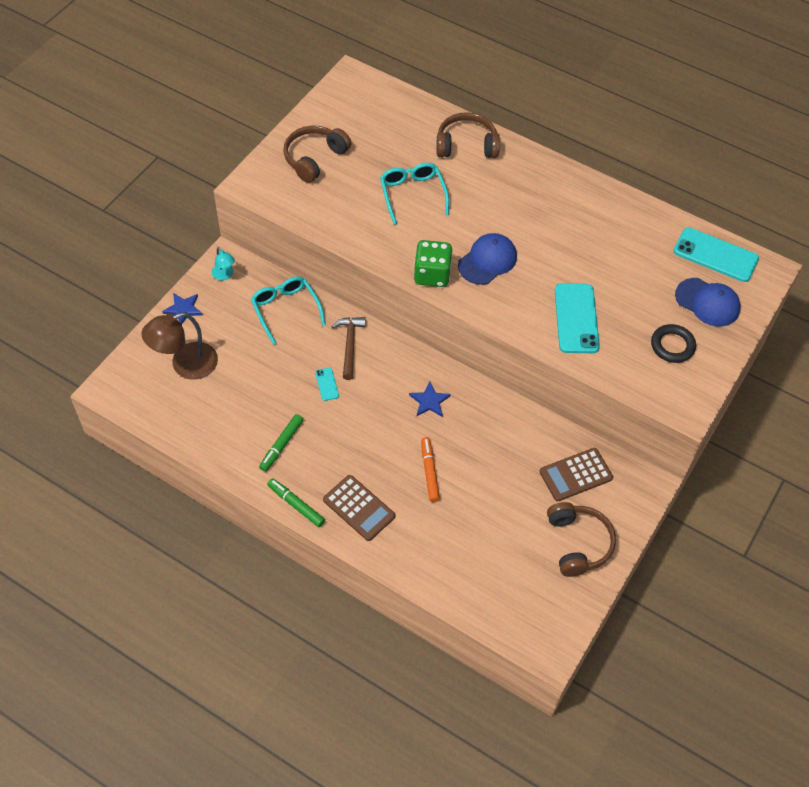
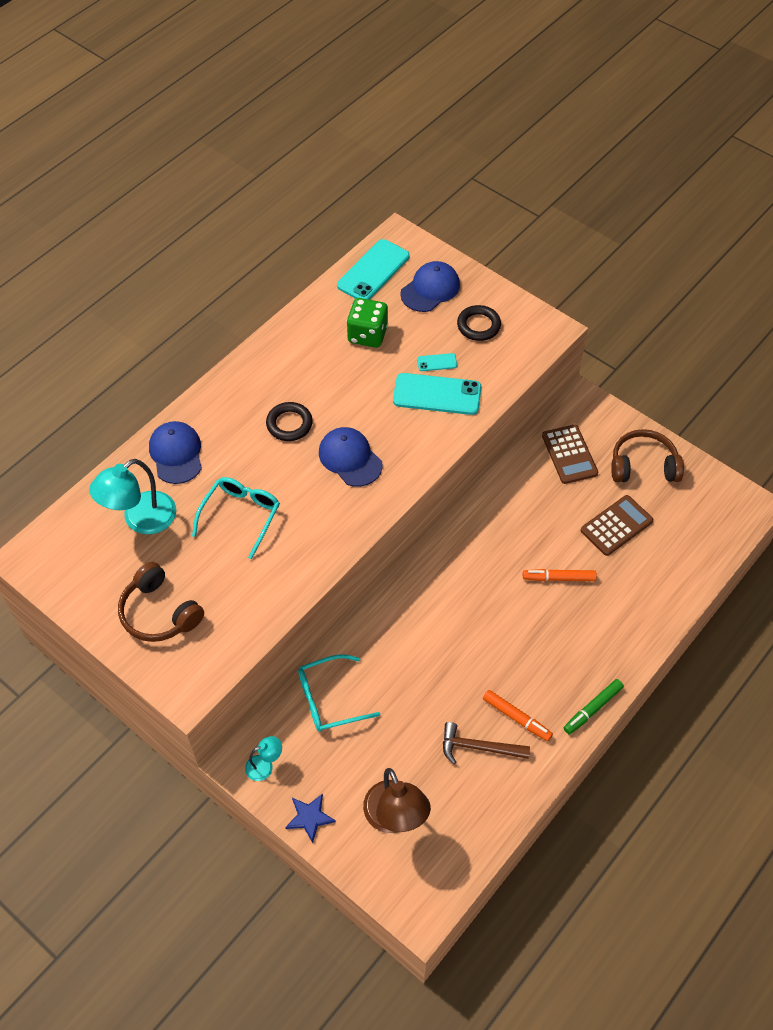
camera: 80 degrees left, 0 degrees up
green marker [259,414,303,472] -> orange marker [483,690,553,741]
turquoise phone [315,368,339,401] -> turquoise phone moved to [417,353,457,371]
brown calculator [323,475,395,541] -> brown calculator moved to [580,495,654,556]
brown hammer [331,317,366,380] -> brown hammer moved to [443,722,530,764]
turquoise glasses [380,163,449,225] -> turquoise glasses turned 120 degrees clockwise [192,477,280,559]
blue star [409,382,451,417] -> none
green dice [414,240,453,287] -> green dice moved to [347,298,388,348]
brown headphones [436,112,500,158] -> blue cap [149,421,202,484]
none -> turquoise lamp [89,459,176,534]
none -> black ring [266,402,313,441]

